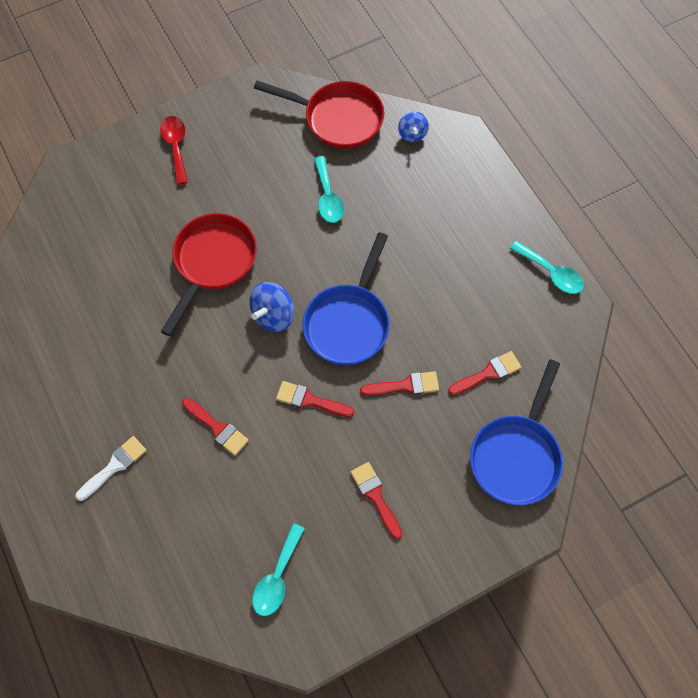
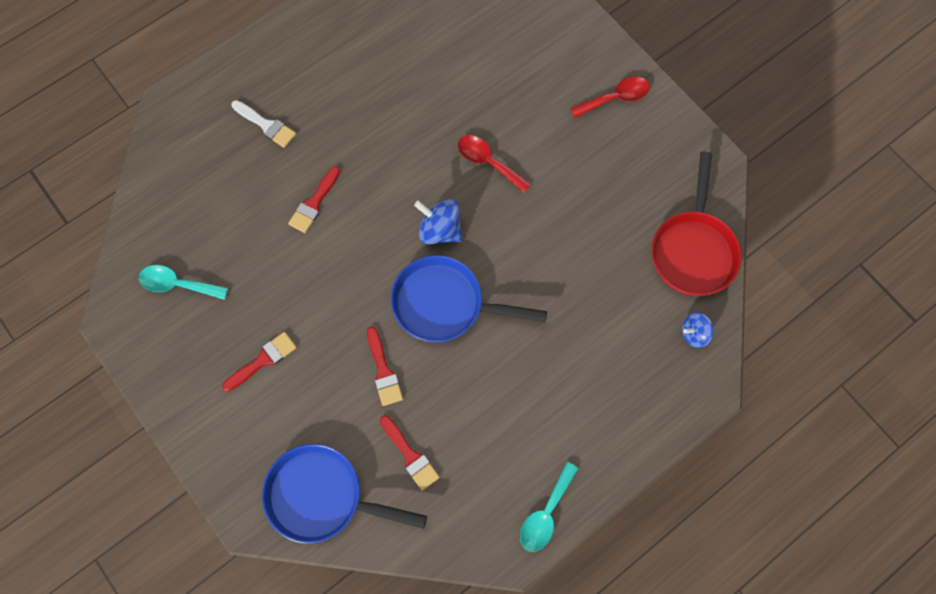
camera: 80 degrees right, 5 degrees up
red pan [161,213,257,336] -> red spoon [458,135,531,193]
red brush [276,381,354,417] -> none
turquoise spoon [314,156,344,223] -> none

